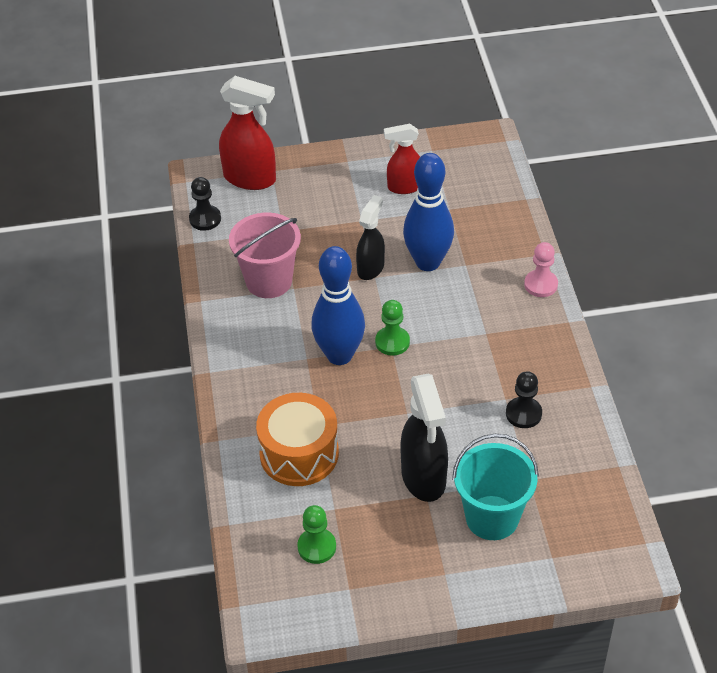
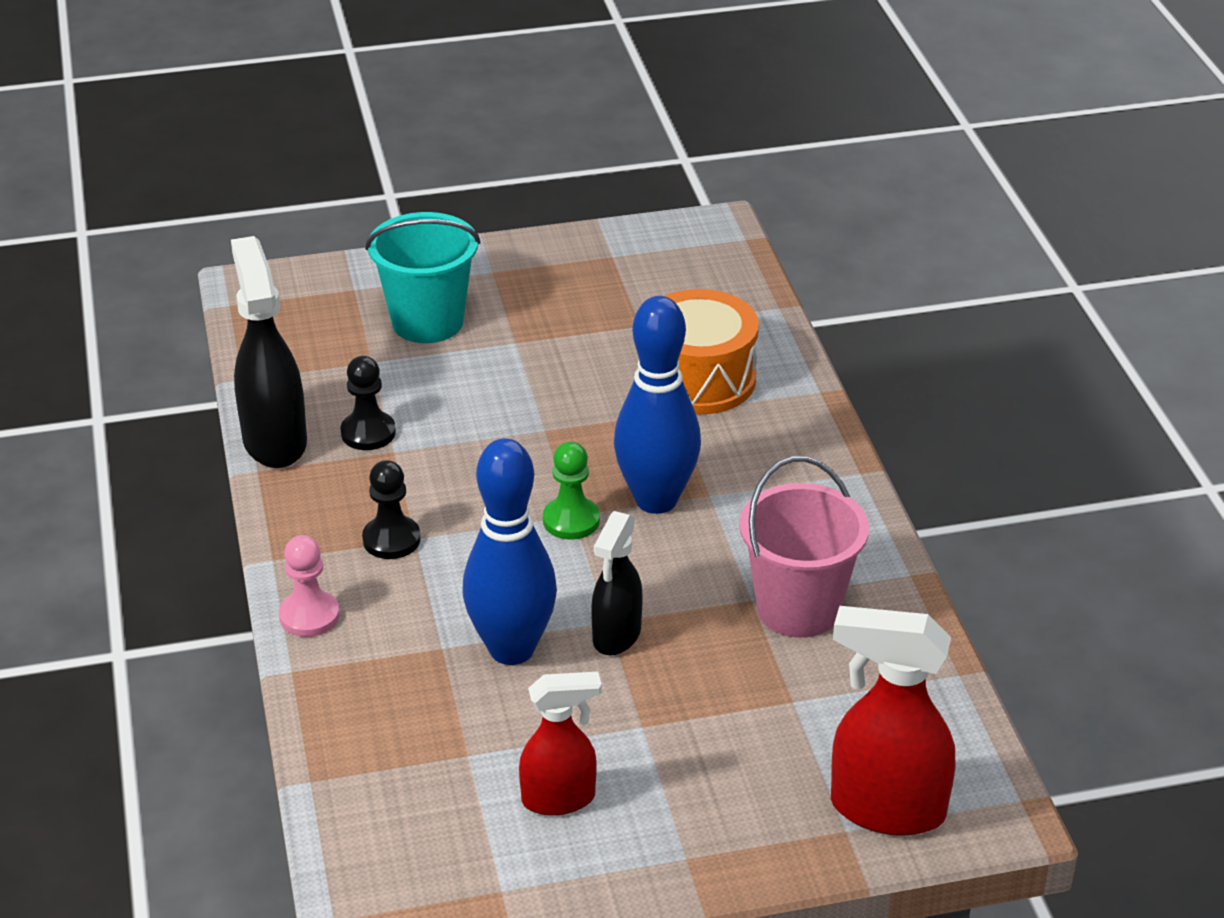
camera: 175 degrees right, 10 degrees down
black pawn [189,177,221,231] -> black pawn moved to [362,460,421,559]
green pawn [297,505,336,564] -> none
black spray bottle [400,374,448,502] -> black spray bottle moved to [231,236,307,468]

